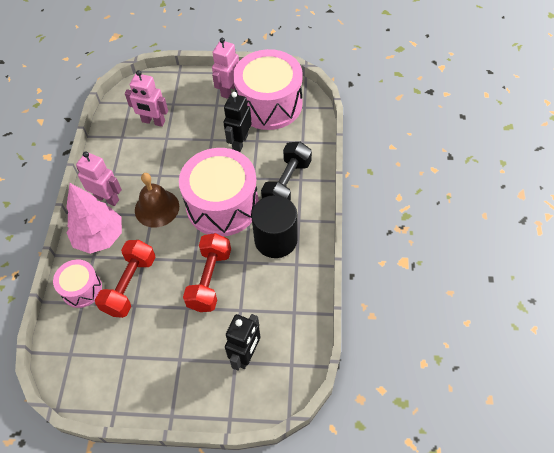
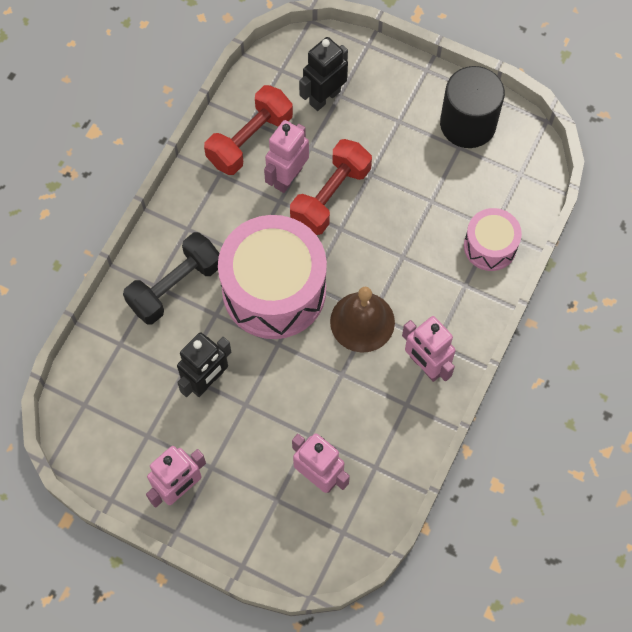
camera: 160 degrees left, 10 degrees up
pink tree [66,183,122,254] -> none
red dumbbell [95,240,156,318] -> red dumbbell moved to [204,85,293,175]
pink drum [233,49,303,130] -> none
black cylinder [251,195,298,258] -> black cylinder moved to [440,66,505,148]
none -> pink robot [264,120,309,193]

